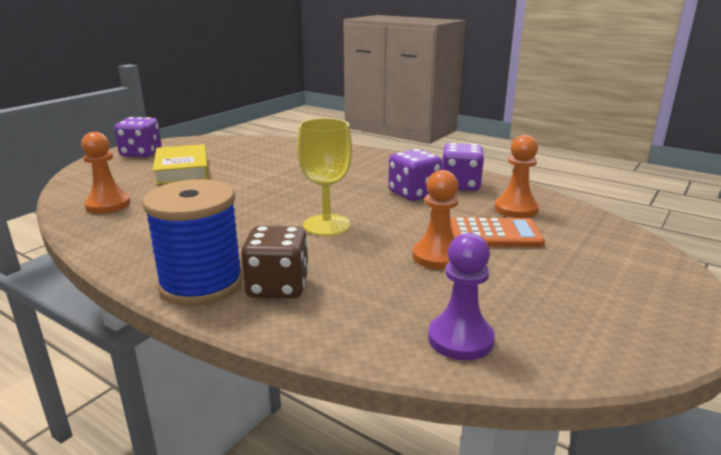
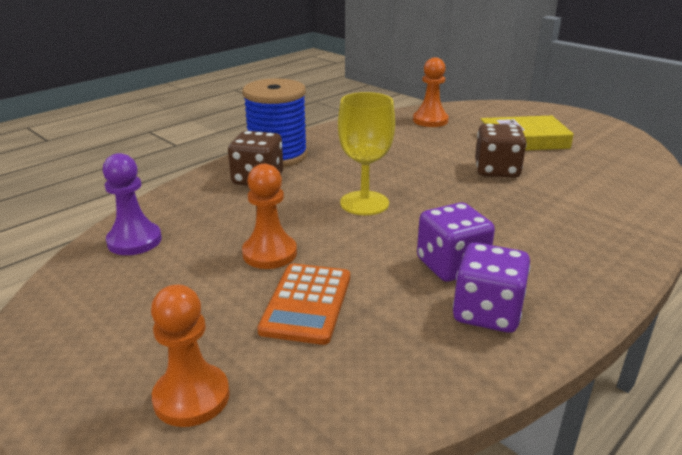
camera: 100 degrees right, 5 degrees up
purple dice [114,117,162,157] -> none
orange pawn [495,135,539,218] -> orange pawn moved to [151,285,230,427]
none -> brown dice [475,124,527,178]

